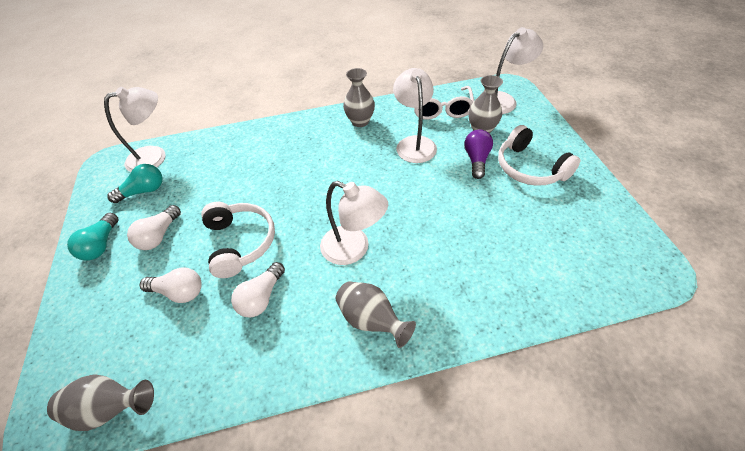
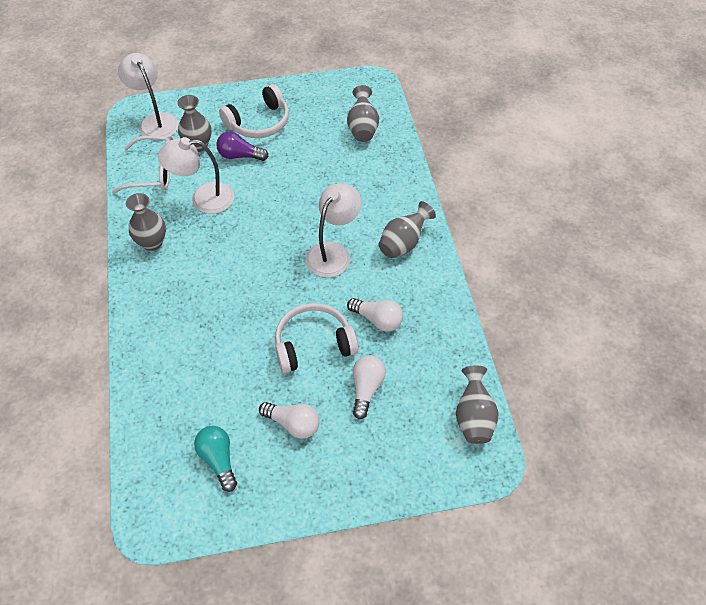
camera: 90 degrees left, 5 degrees up
turquoise light bulb [67,213,119,261] -> none
white lamp [104,87,166,172] -> none
none -> grey vase [347,85,379,142]

